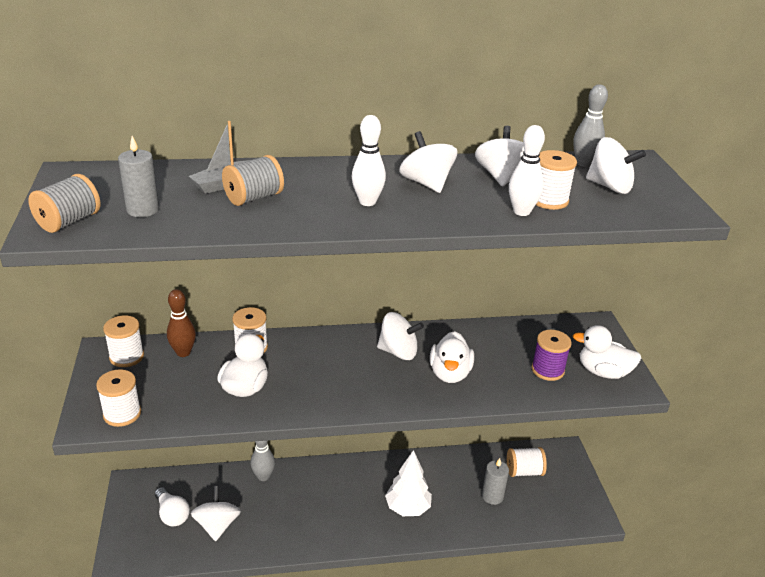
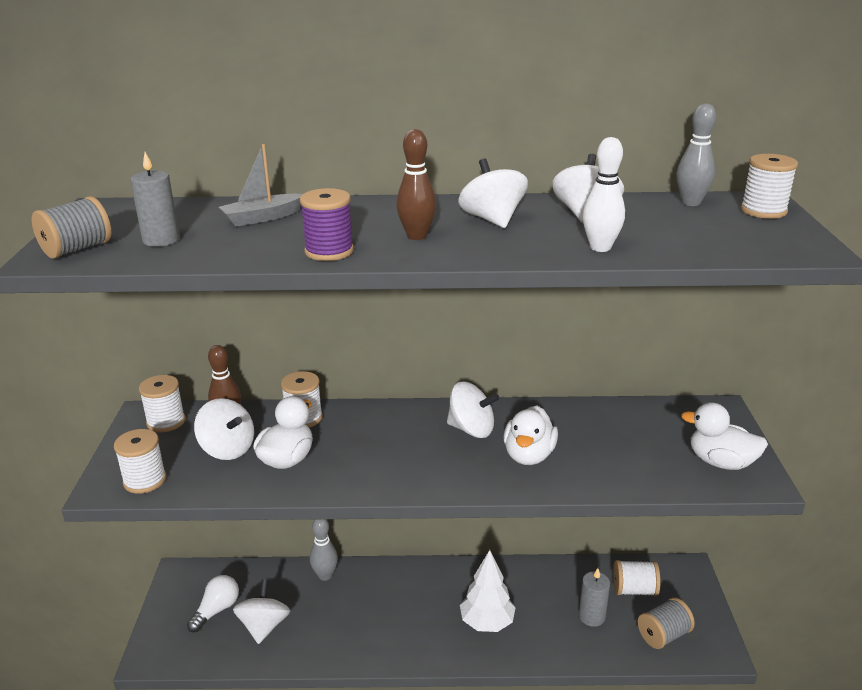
camera: 10 degrees right, 5 degrees down
white light bulb [155,487,190,526] -> white light bulb turned 120 degrees counterclockwise [187,575,239,632]
grey spool [222,155,284,206] -> grey spool moved to [638,597,695,649]
white bowling pin [352,115,386,206] -> brown bowling pin [396,129,436,240]
purple spool [532,330,572,381] -> purple spool moved to [300,188,354,261]
white spool [536,150,577,210] -> white spool moved to [741,154,798,219]
white spinning top [586,137,646,194] -> white spinning top moved to [194,398,254,460]

